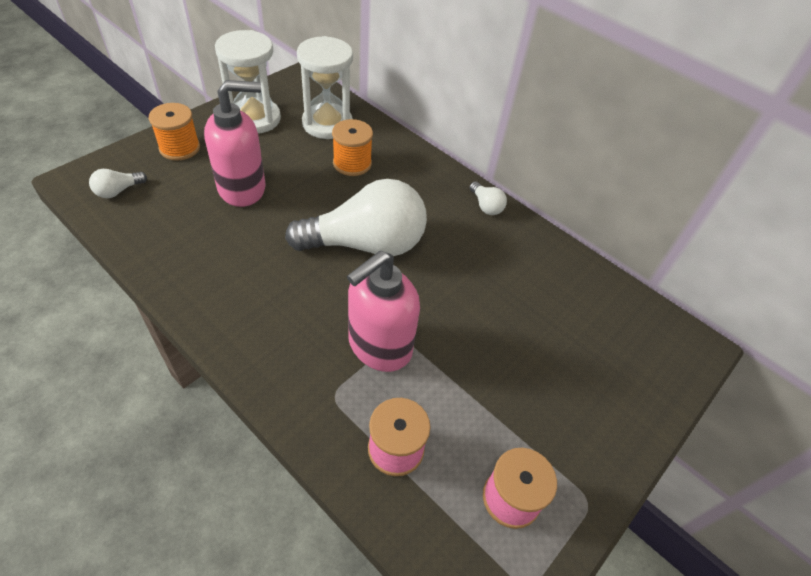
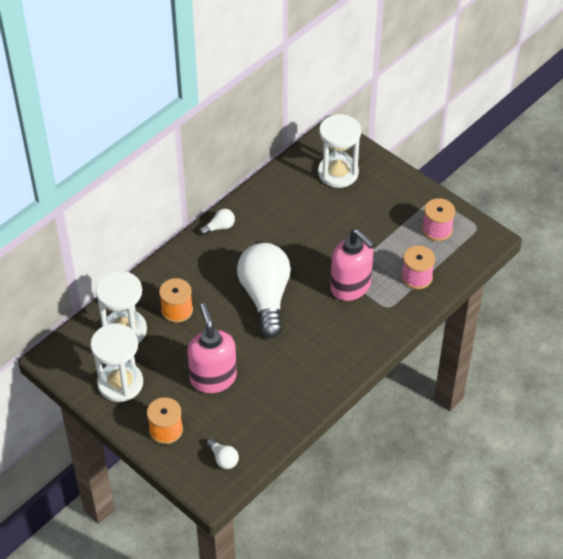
camera: 85 degrees left, 0 degrees up
none -> white hourglass [318,114,361,188]

